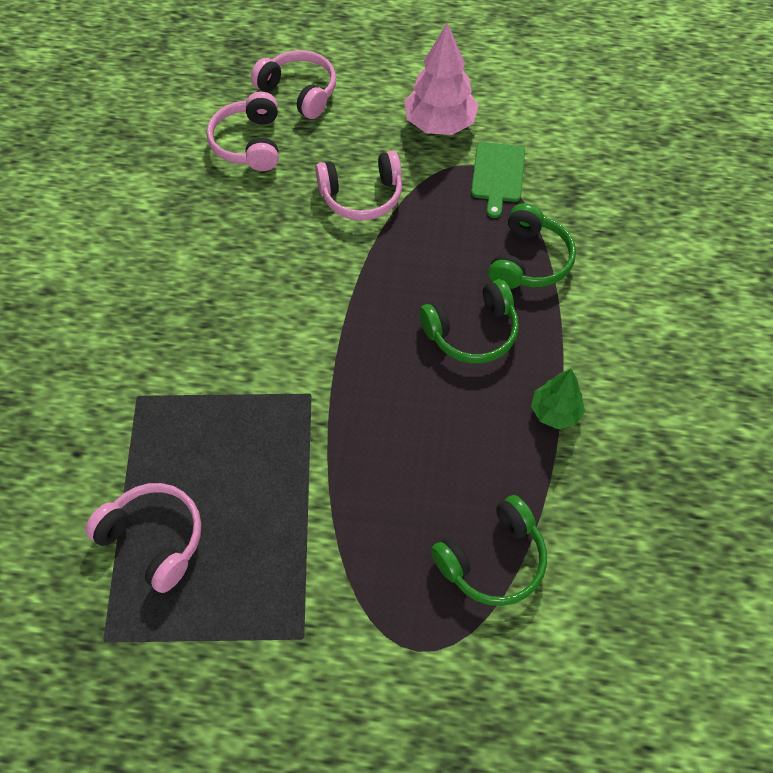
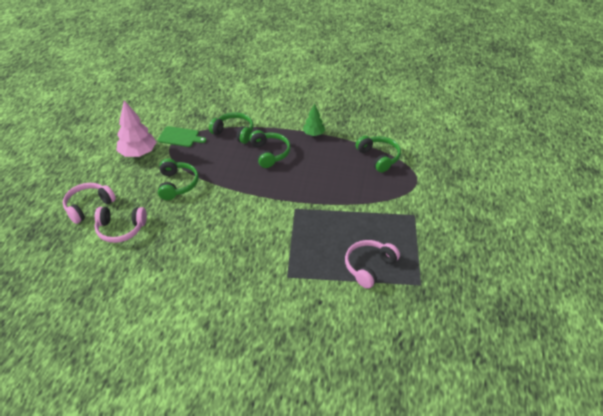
camera: 85 degrees left, 15 degrees down
pink headphones [316,151,402,221] -> green headphones [158,159,199,200]

